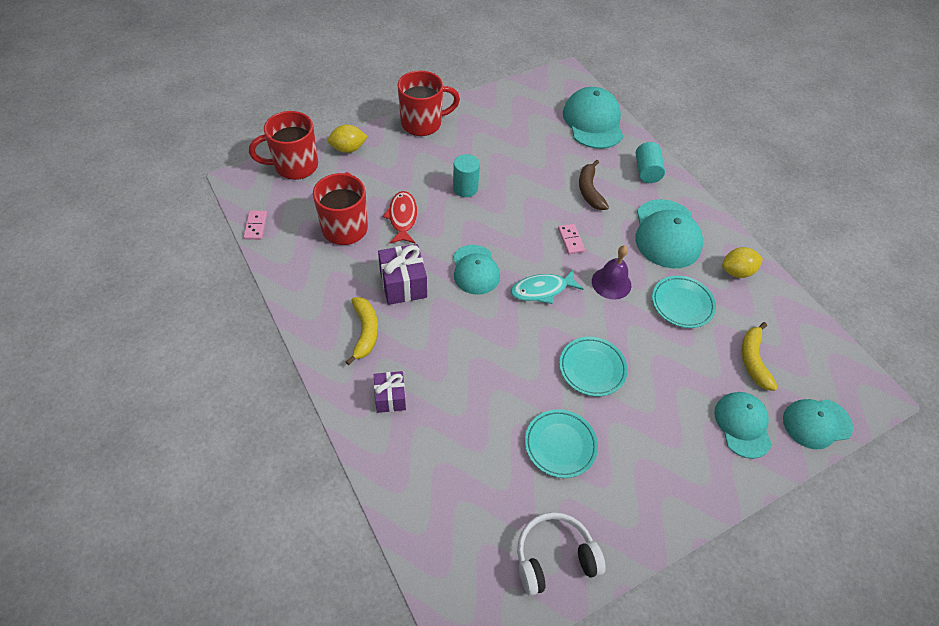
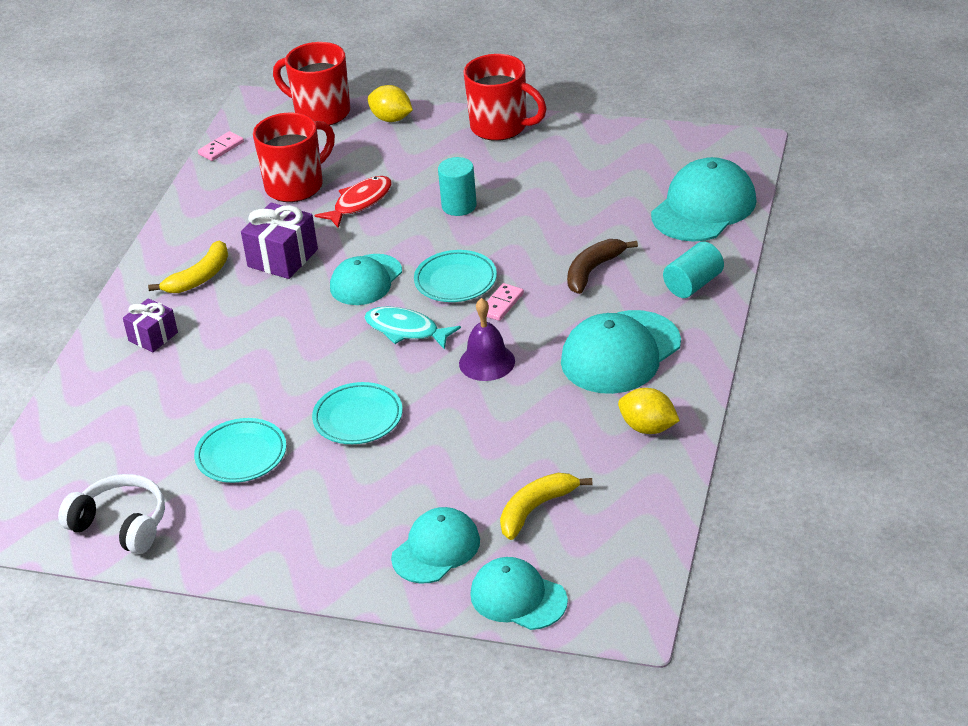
camera: 50 degrees right, 15 degrees down
turquoise plate [652,276,716,328] -> turquoise plate moved to [414,250,497,302]

